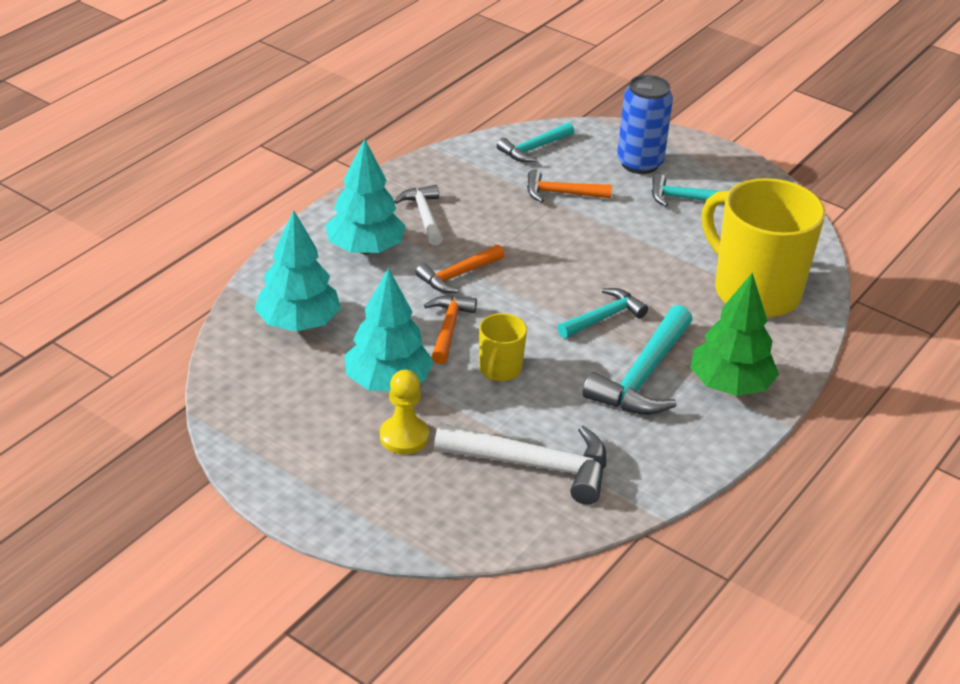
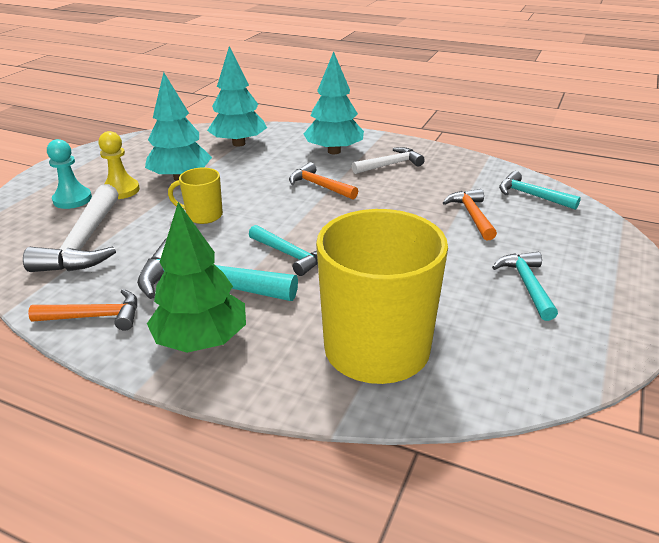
camera: 80 degrees right, 5 degrees down
orange hammer [424,296,477,364] -> orange hammer moved to [28,289,137,330]
blue can [617,75,673,174] -> none
none -> turquoise pawn [47,139,92,209]

